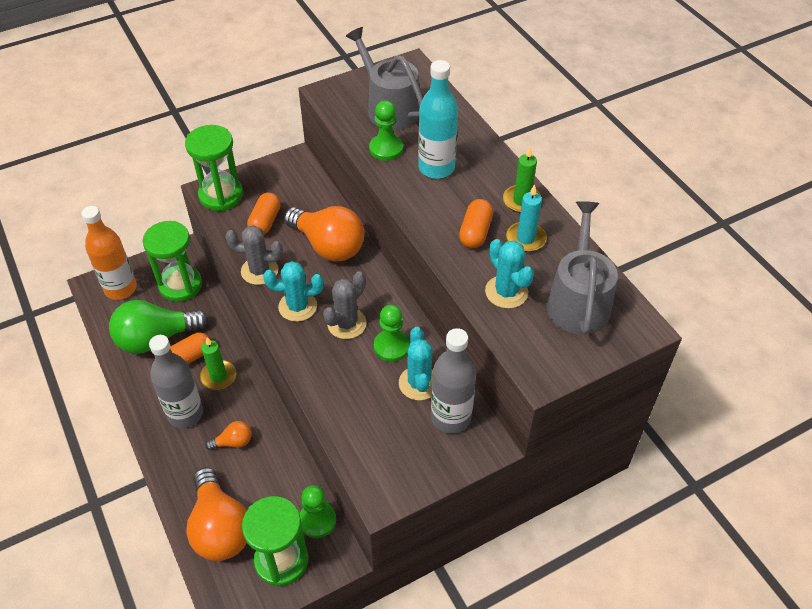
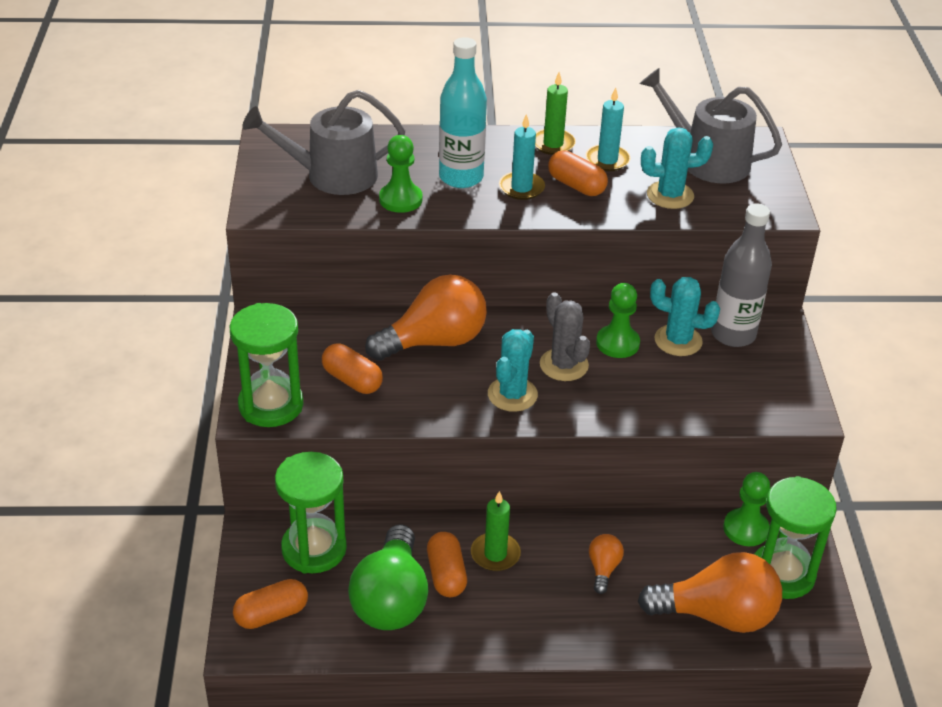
camera: 65 degrees left, 10 degrees down
orange bottle [81,206,137,300] -> orange capsule [233,579,308,629]
grey bottle [149,335,203,428] -> none
grey cactus [225,225,283,285] -> none
none -> turquoise candle [499,114,545,200]

